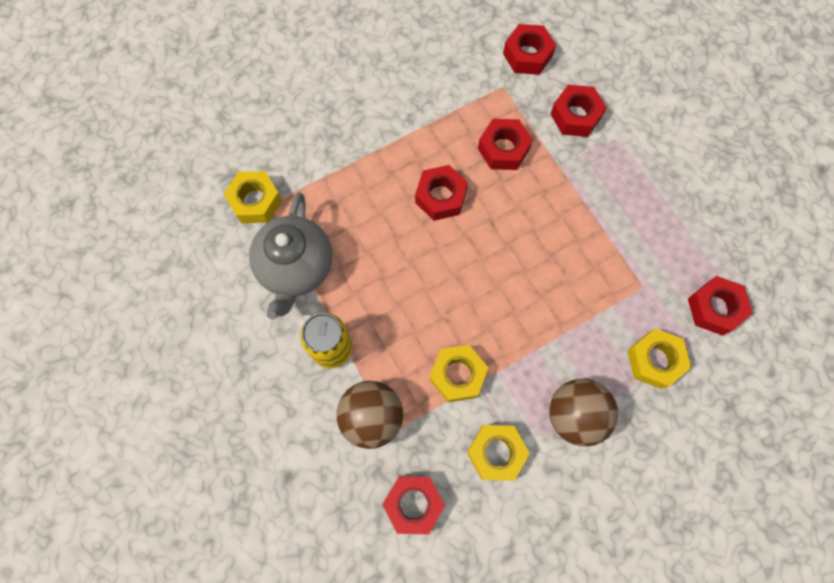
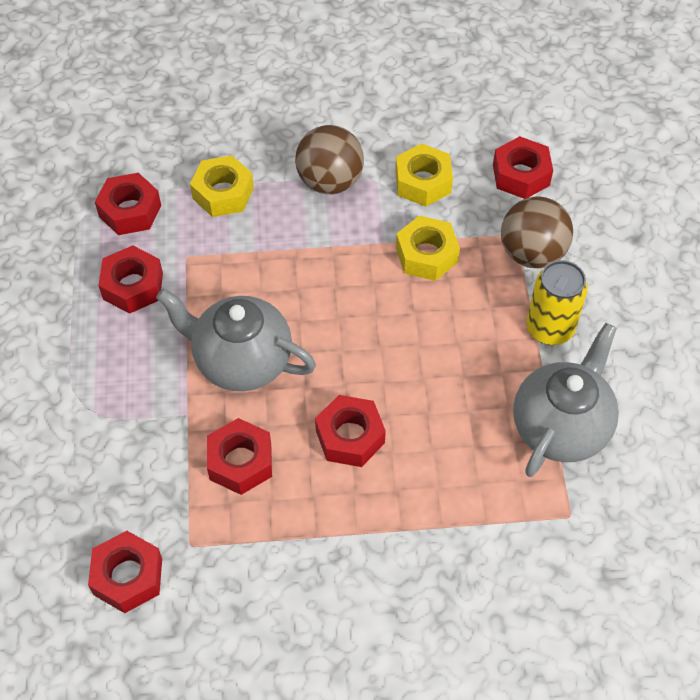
camera: 155 degrees left, 15 degrees down
yellow nut [224,171,282,223] -> none
red nut [550,85,607,137] -> red nut moved to [98,245,163,314]
none -> grey teapot [156,289,316,391]

